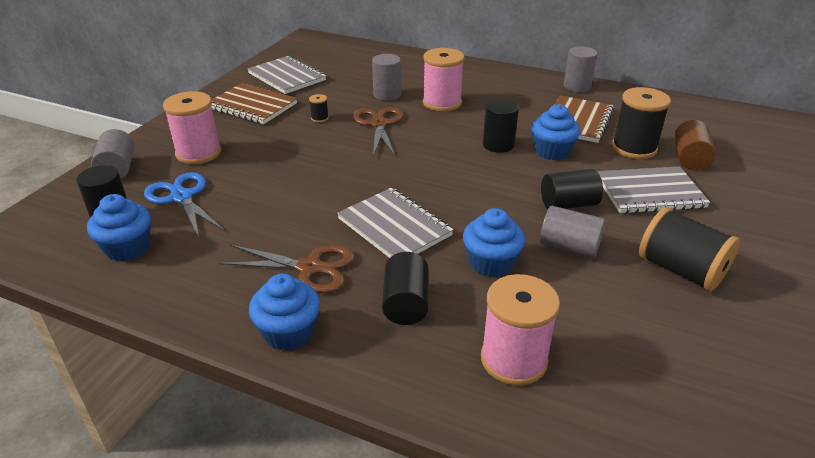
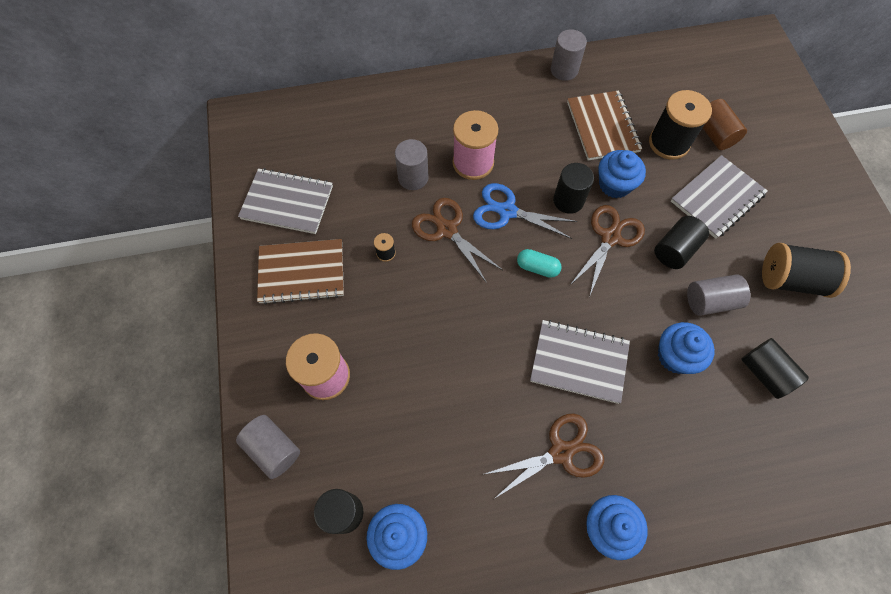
camera: 35 degrees left, 30 degrees up
blue scissors [144,172,225,237] -> blue scissors moved to [473,183,577,239]
black cylinder [382,252,429,325] -> black cylinder moved to [741,338,809,399]
pink spool [481,274,560,386] -> none
none -> turquoise capsule [517,249,562,278]
none -> brown scissors [570,205,645,297]

